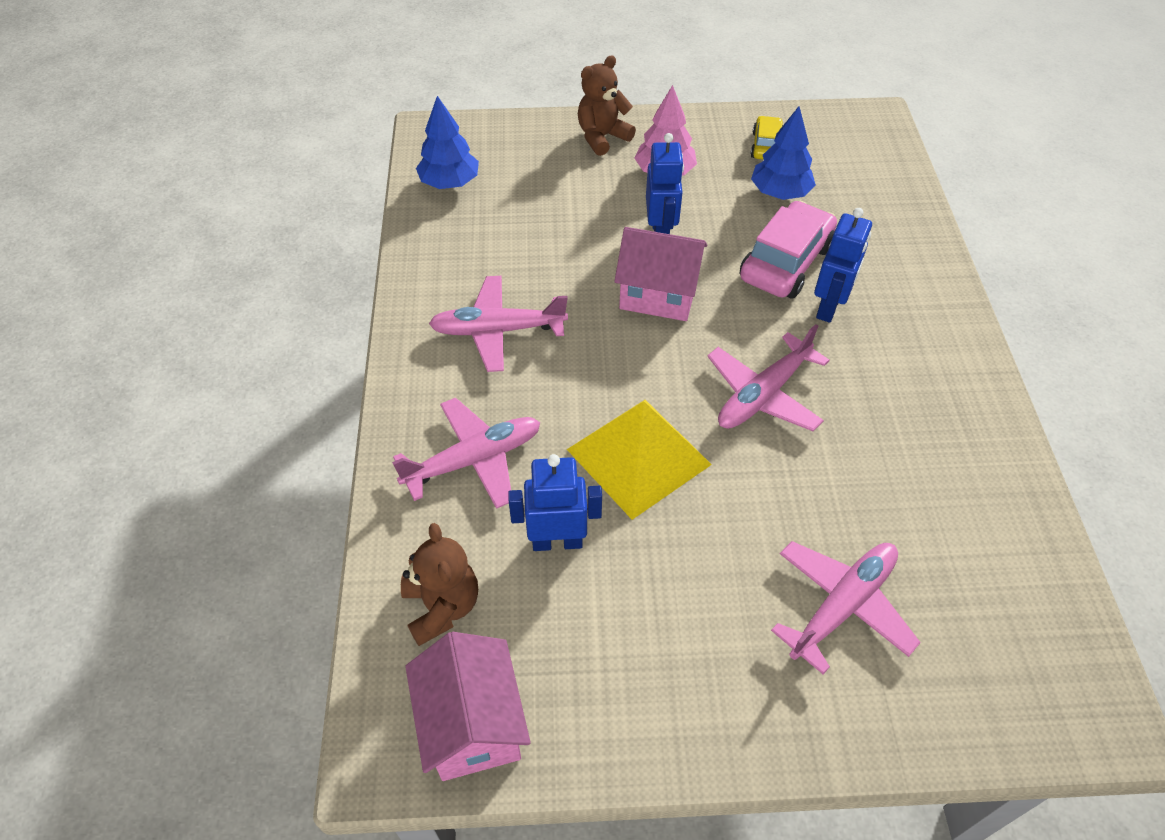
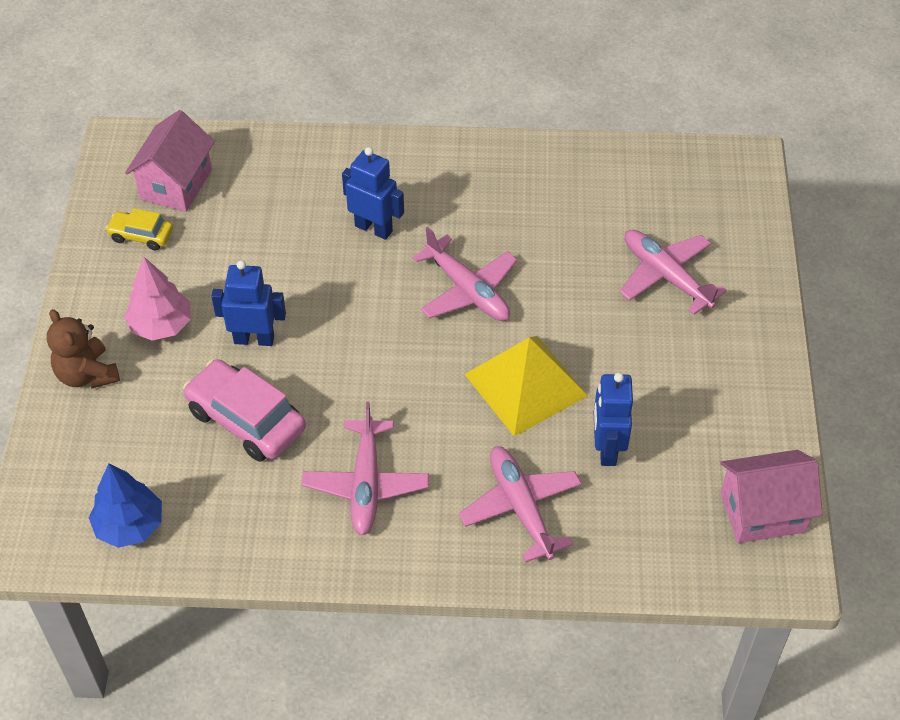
camera: 85 degrees left, 0 degrees up
brown teddy bear [401,523,478,646] -> none
pink house [614,227,707,321] -> pink house moved to [125,110,215,212]
pink car [740,201,837,298] -> pink car moved to [183,359,306,462]
blue tree [751,106,816,200] -> none

